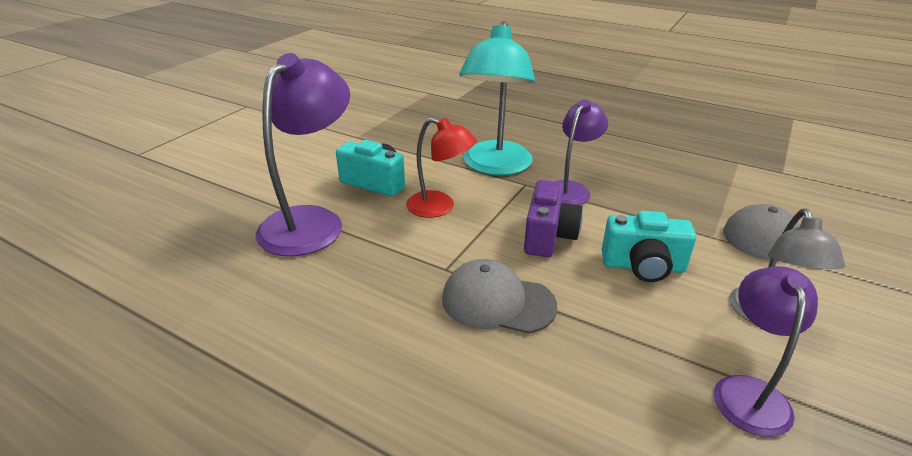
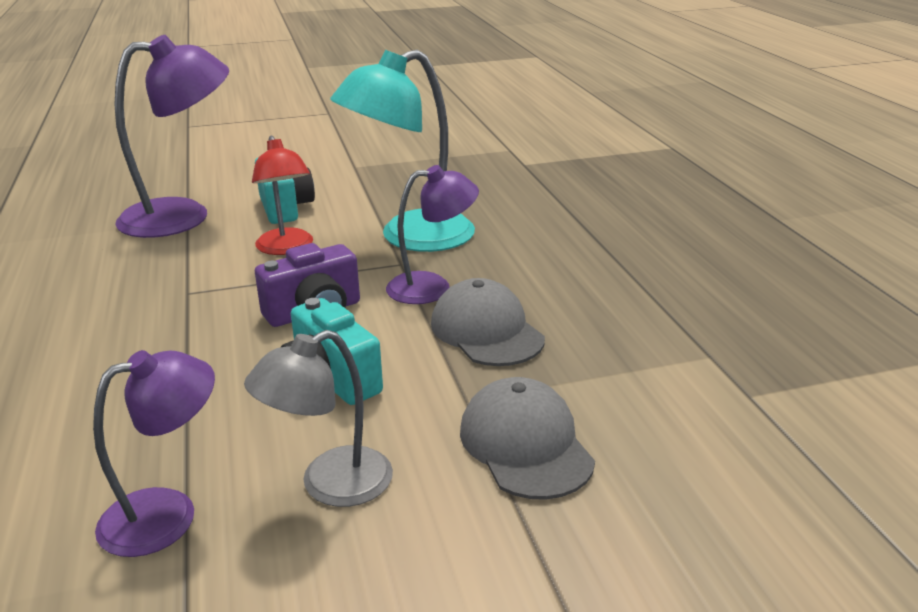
camera: 45 degrees right, 5 degrees down
grey cap [442,259,557,334] -> grey cap moved to [431,278,545,366]

